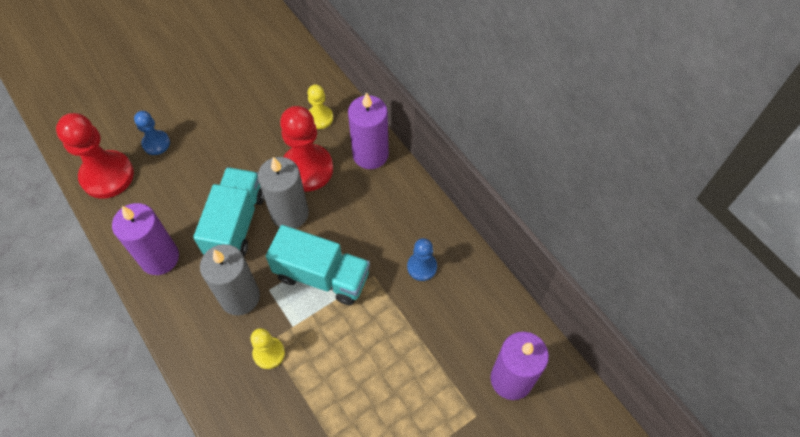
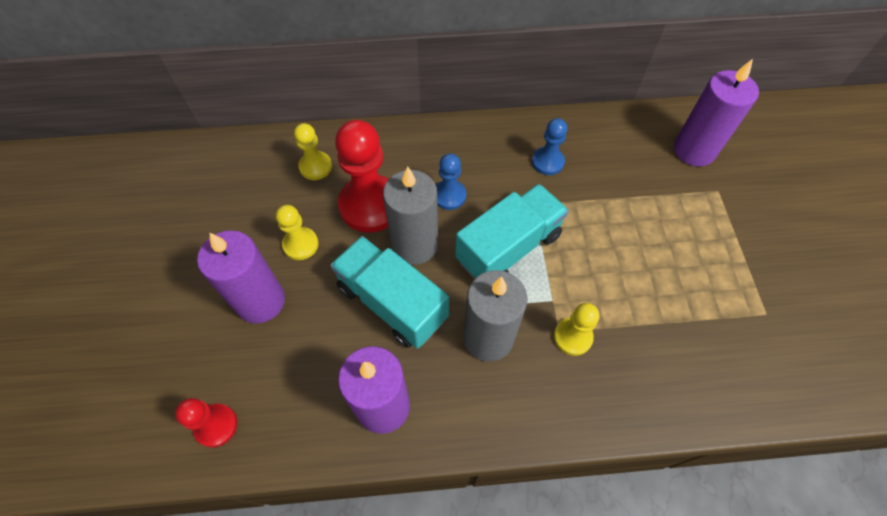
camera: 60 degrees left, 0 degrees up
red pawn [56,113,134,199] -> red pawn [175,398,237,448], size x0.54
blue pawn [134,111,170,155] -> blue pawn moved to [436,153,466,210]
purple candle [348,92,389,169] -> purple candle moved to [197,230,285,323]
none -> yellow pawn [276,205,319,260]

